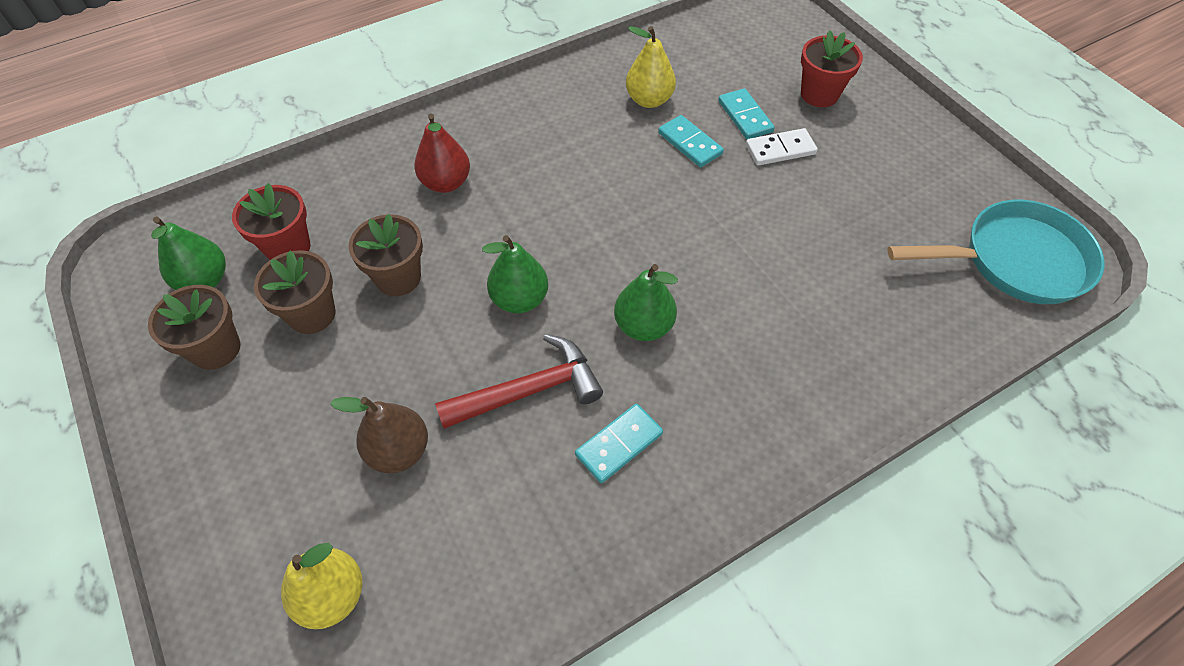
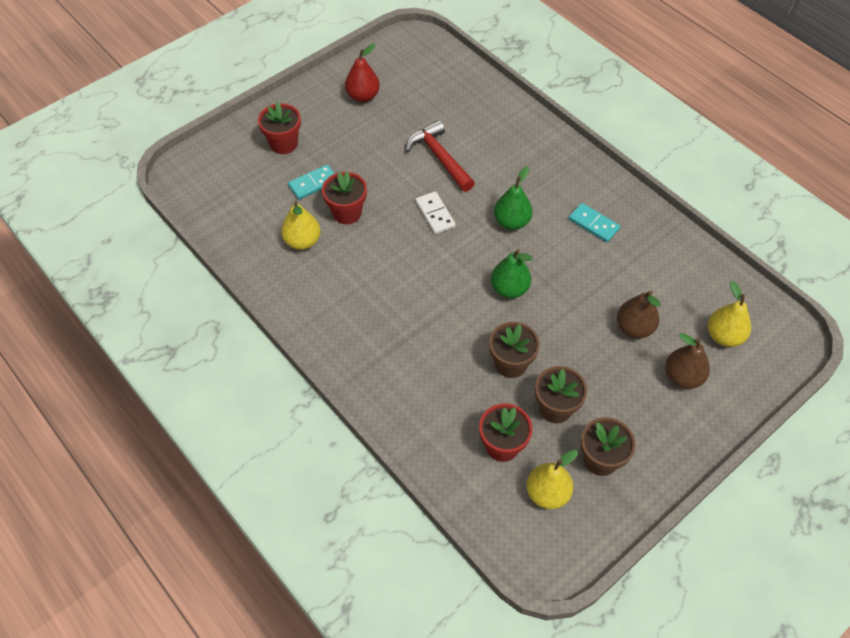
camera: 100 degrees left, 0 degrees up
green pear [151,217,226,290] -> yellow pear [526,450,578,509]
red pear [414,114,470,193] -> red pear moved to [345,44,380,102]
red hammer [435,334,603,429] -> red hammer moved to [406,120,475,192]
turquoise domino [658,115,724,167] -> red flower pot [322,171,367,224]
white domino [746,128,818,166] -> white domino moved to [416,191,456,234]
turquoise pan [887,200,1104,304] -> none
none -> brown pear [665,333,710,389]

